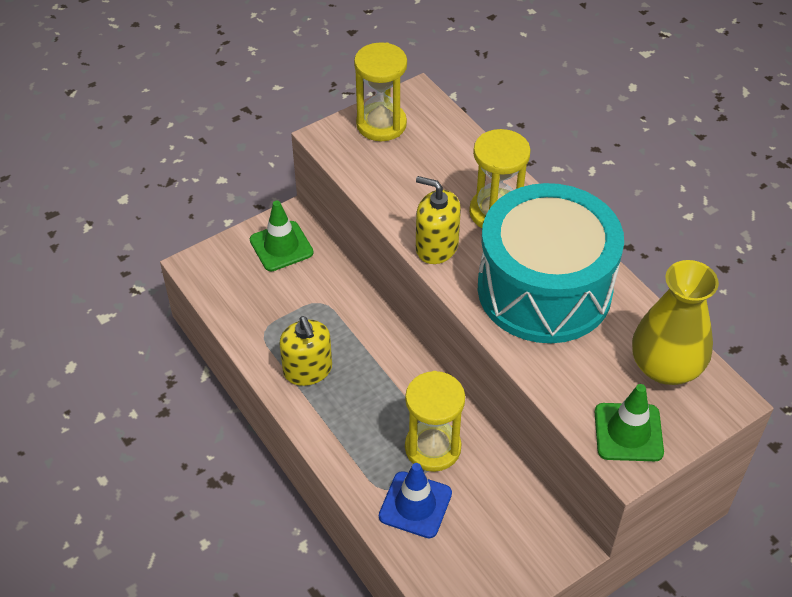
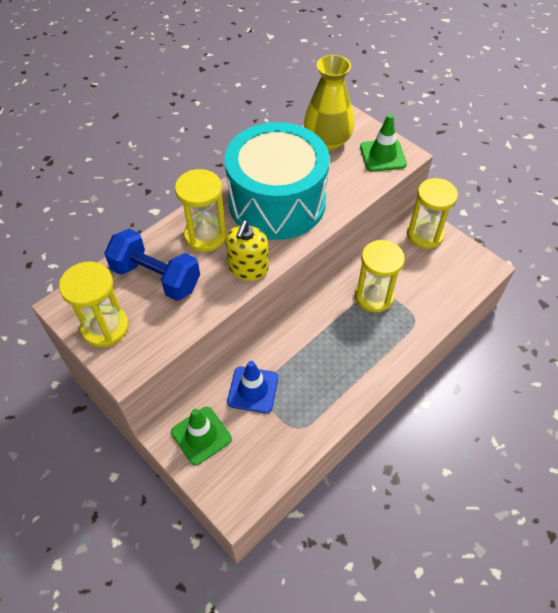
camera: 100 degrees left, 5 degrees up
yellow soap dispenser [279,316,332,386] -> none
blue traffic cone [379,463,452,538] -> blue traffic cone moved to [227,361,278,413]
none -> blue dumbbell [104,229,200,301]
none -> yellow hourglass [407,178,458,249]

